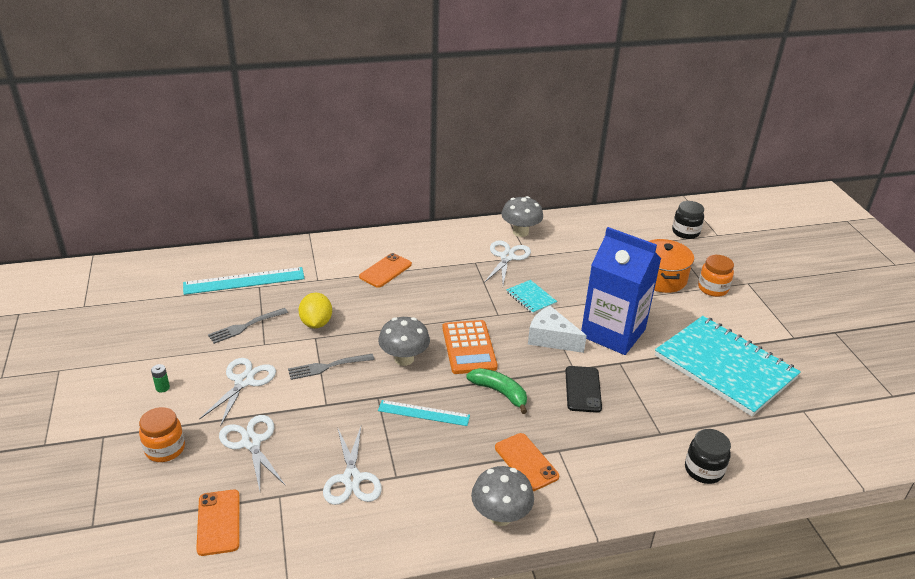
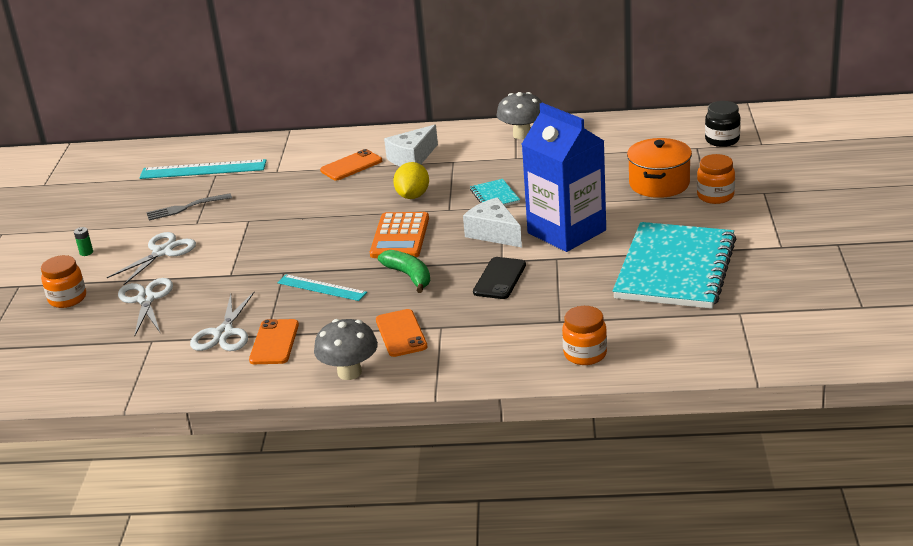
camera: 20 degrees right, 5 degrees down
orange phone [196,490,240,556] -> orange phone moved to [249,319,299,364]
grey fork [288,354,375,380] -> none
yellow lemon [298,293,332,328] -> yellow lemon moved to [393,162,429,199]
grey mushroom [378,317,430,366] -> none
white scissors [484,240,531,285] -> none
turquoise notebook [655,316,801,417] -> turquoise notebook turned 45 degrees clockwise [613,222,736,309]
black jar [685,429,731,484] -> orange jar [562,306,607,365]
none -> white cheese [384,125,438,166]

